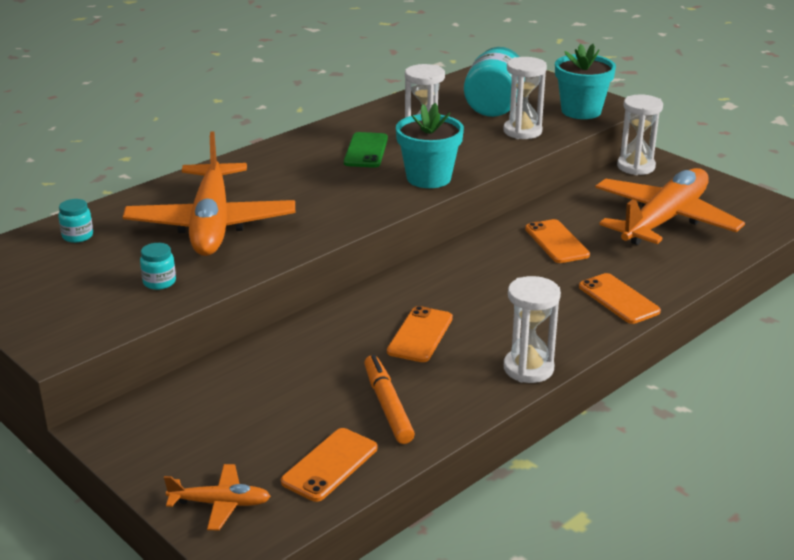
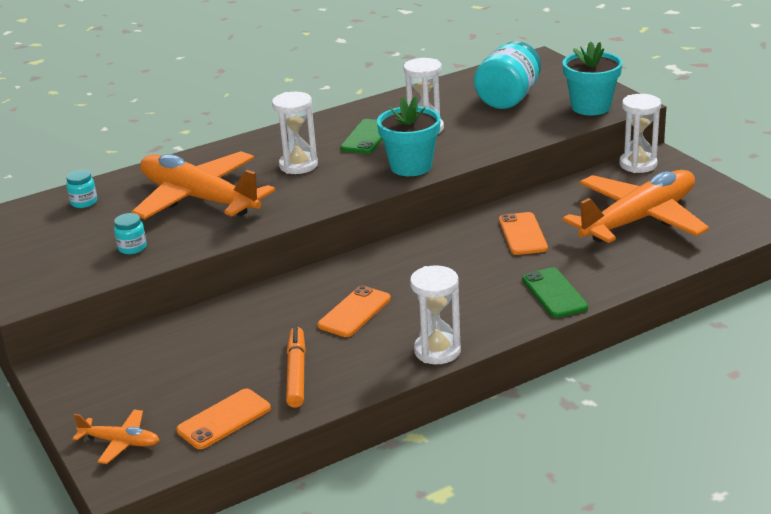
camera: 15 degrees right, 0 degrees up
orange plane [123,131,295,256] -> orange plane turned 120 degrees clockwise [131,151,276,219]
white hourglass [504,57,547,139] -> white hourglass moved to [272,92,318,174]
orange phone [579,273,661,324] -> green phone [522,267,588,318]

